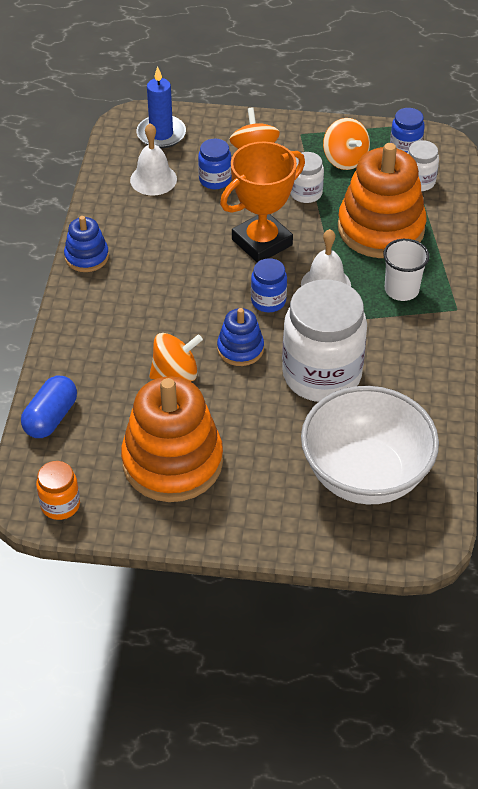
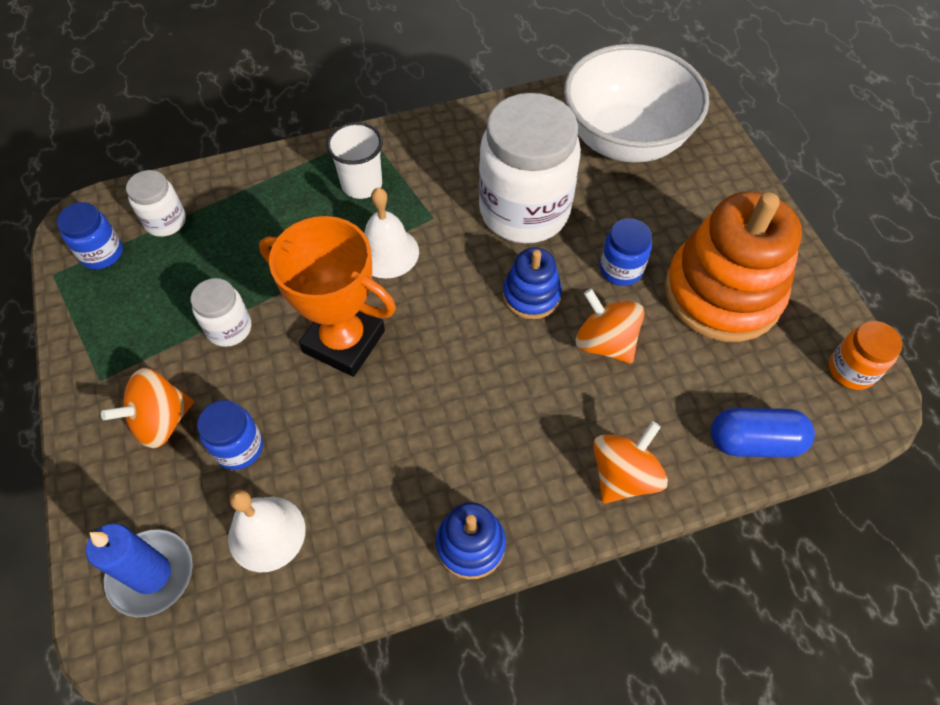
camera: 115 degrees left, 10 degrees up
blue jar [251,258,287,312] -> blue jar moved to [600,218,652,286]
orange spinning top [323,118,370,170] -> orange spinning top moved to [593,421,668,503]
orange stacking toy [338,143,427,258] -> none

